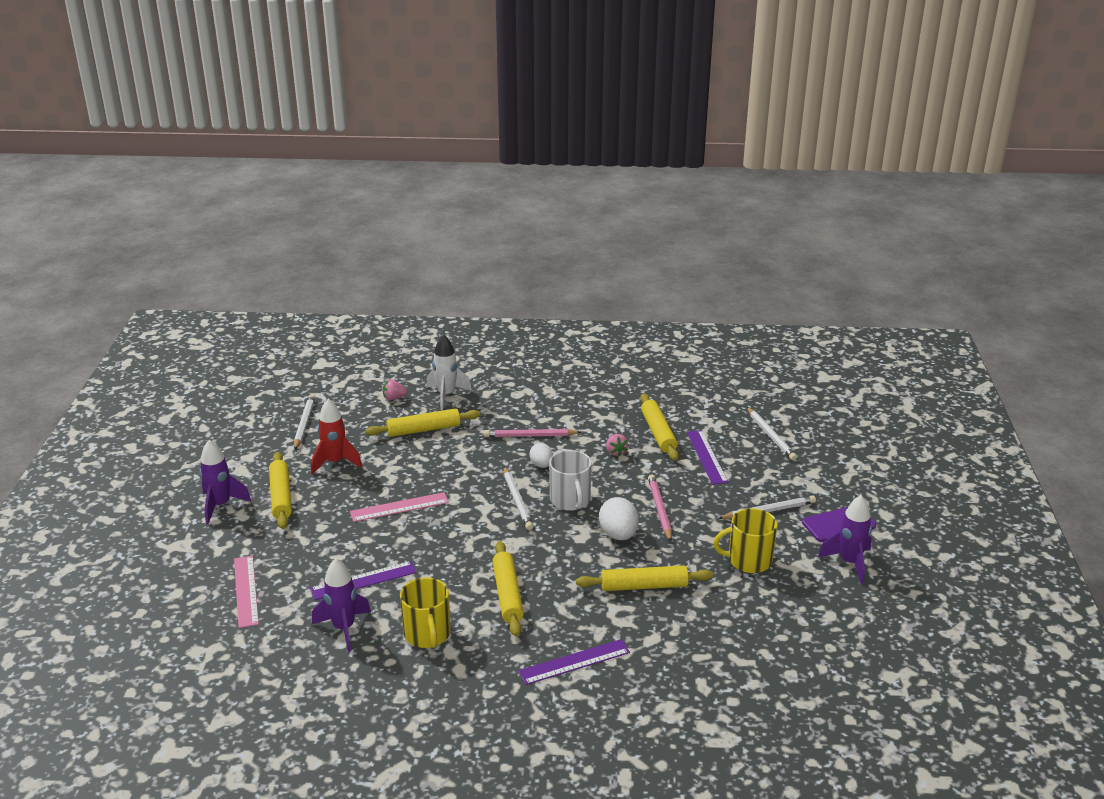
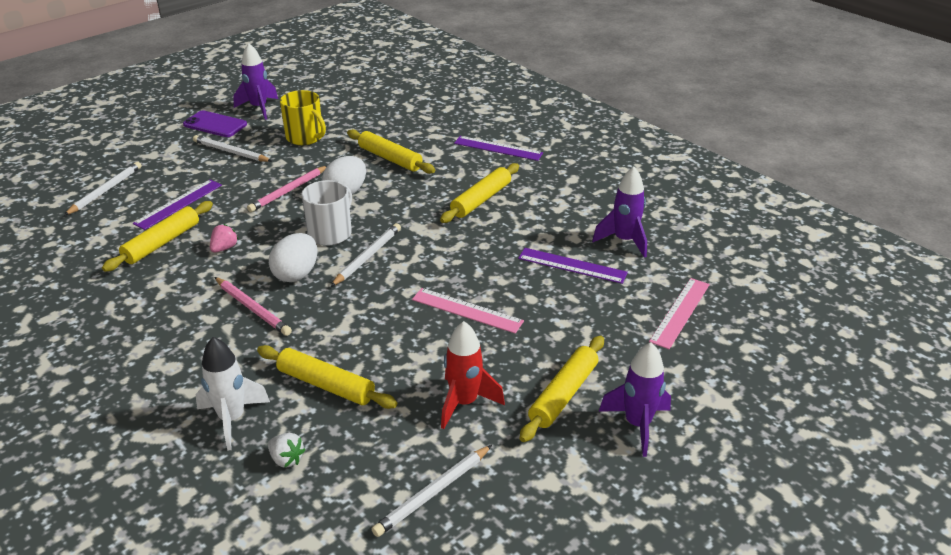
camera: 135 degrees left, 5 degrees up
pink strawberry [383,379,407,400] -> white strawberry [268,433,305,468]
yellow mug [400,577,451,648] -> none
white egg [529,443,553,468] -> white egg [269,233,317,282], size x1.56

